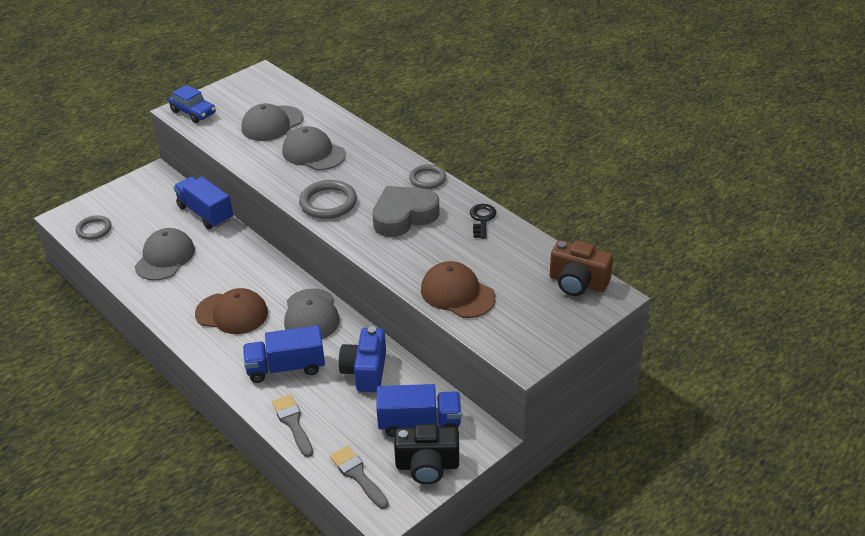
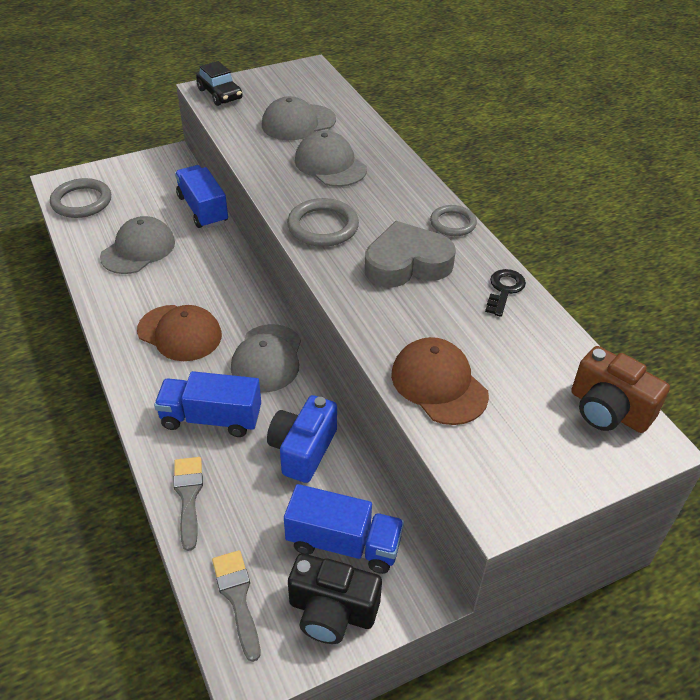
camera: 15 degrees right, 5 degrees up
grey ring [76,215,112,240] -> grey ring [50,178,111,218], size x1.52
blue car [168,85,216,123] -> black car [196,61,243,106]

